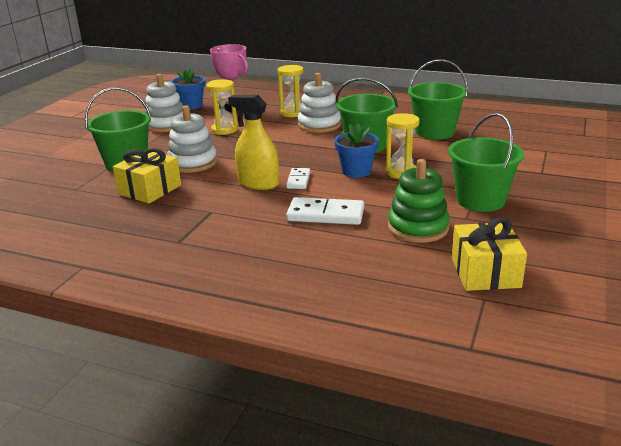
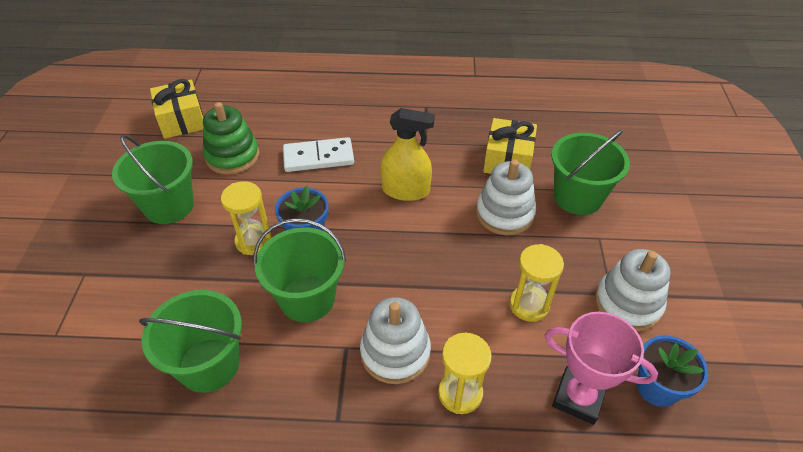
camera: 160 degrees right, 20 degrees up
white domino [286,168,311,189] -> none

